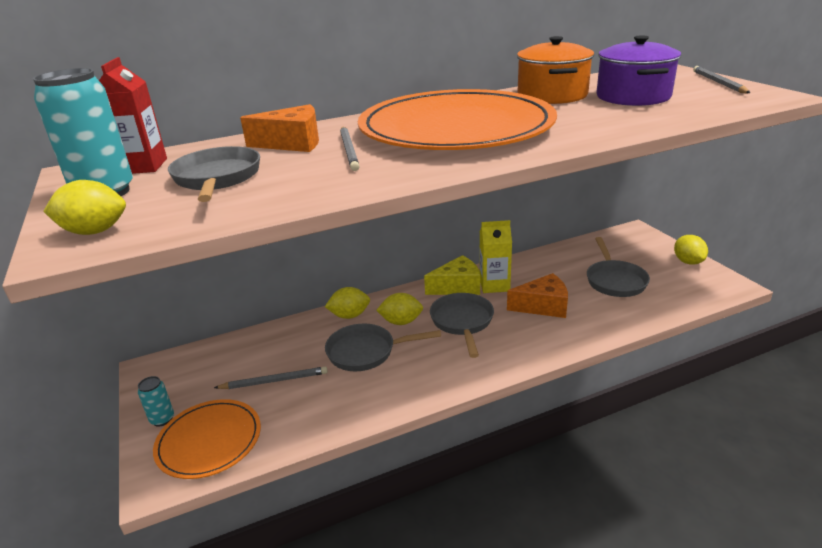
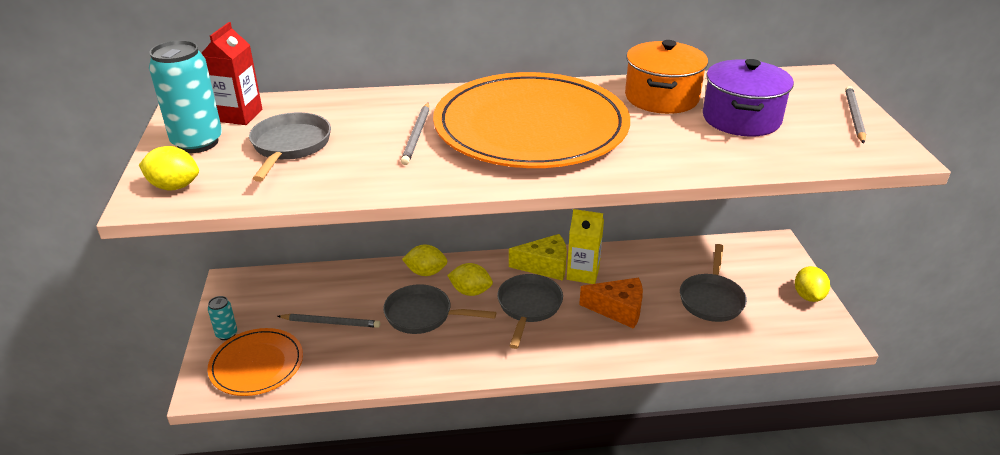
camera: 15 degrees right, 5 degrees up
orange cheese [240,104,319,152] -> none

